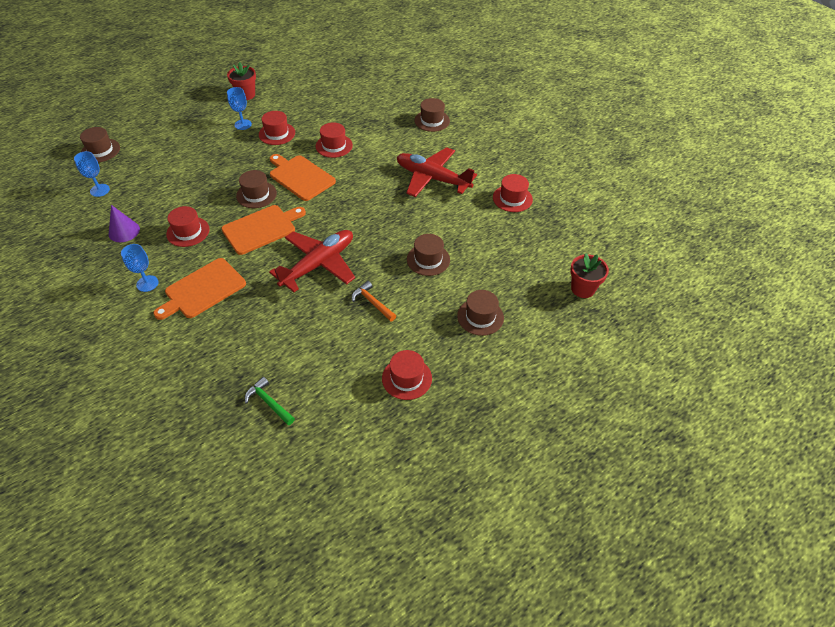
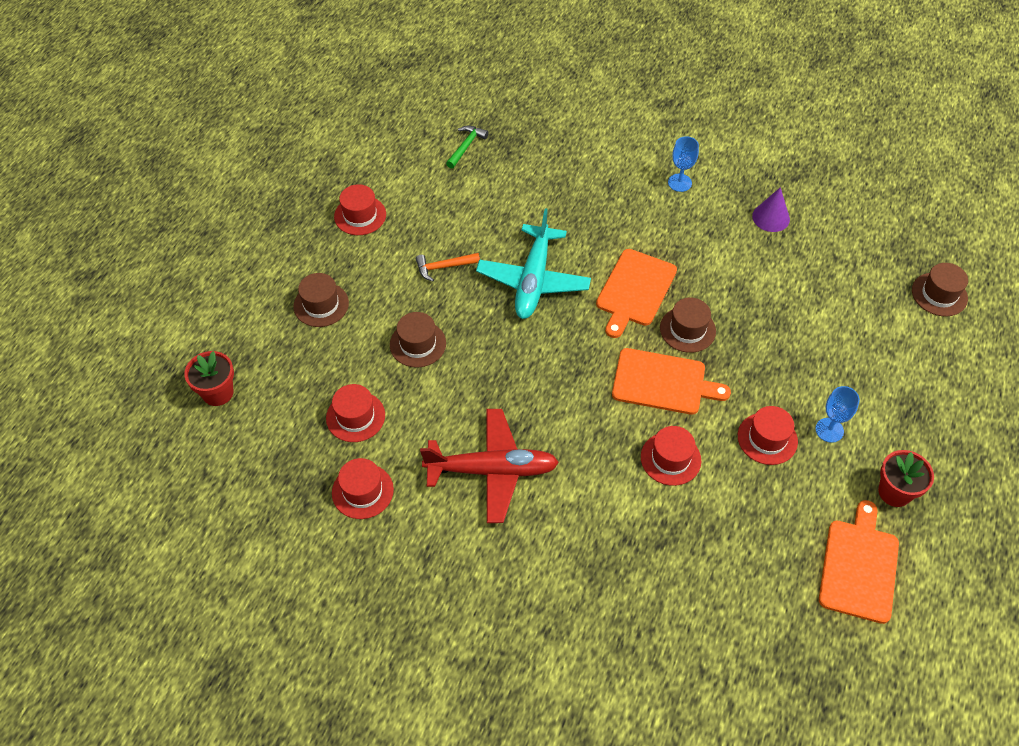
camera: 150 degrees right, 5 degrees up
blue goblet [74,151,110,197] -> none
orange cutting board [153,258,246,320] -> orange cutting board moved to [819,500,899,624]
red hat [166,206,210,247] -> red hat moved to [326,384,385,442]
green hammer [245,377,295,425] -> green hammer turned 75 degrees counterclockwise [446,126,489,169]
red plane [269,230,355,292] -> turquoise plane [476,208,591,319]
orange hammer [352,281,396,322] -> orange hammer turned 150 degrees clockwise [416,253,480,281]
brown hat [415,98,450,132] -> none

